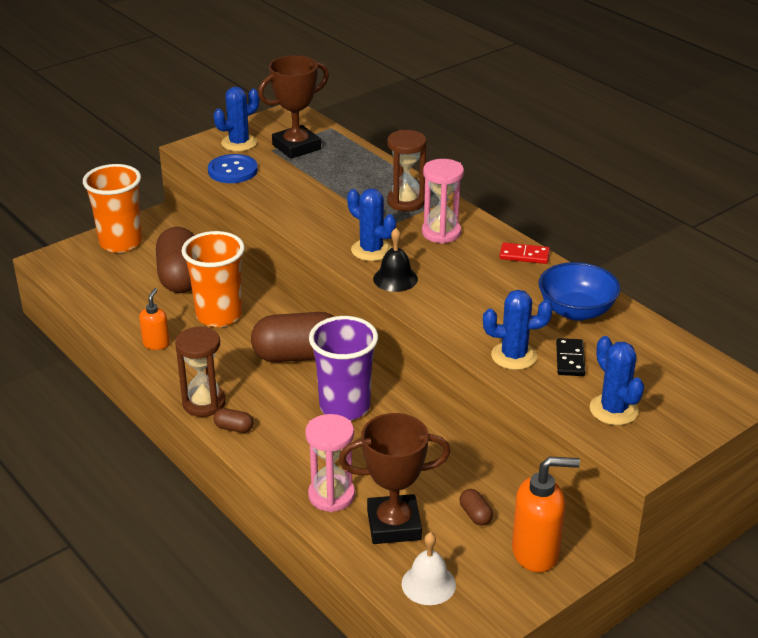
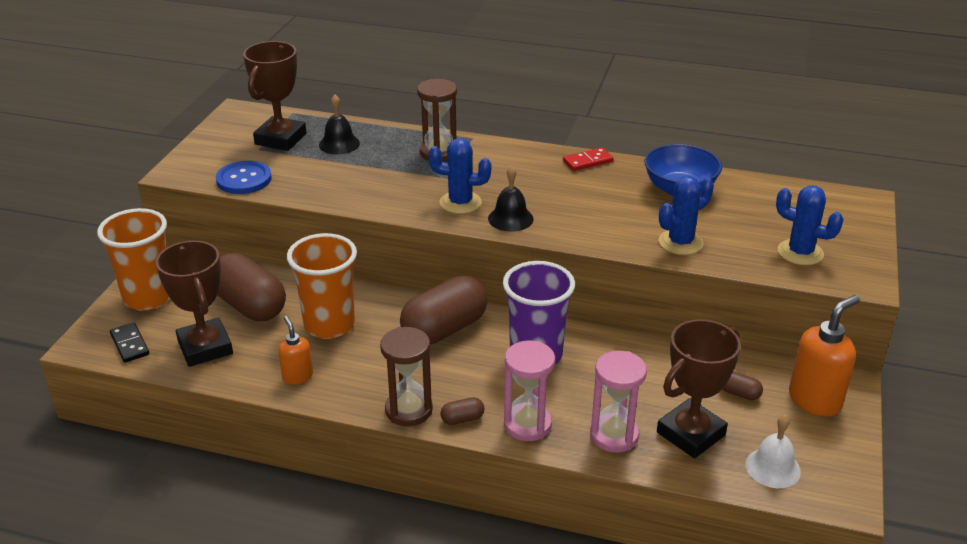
camera: 35 degrees left, 0 degrees up
blue cactus [214,87,259,151] -> none
pink hourglass [422,159,464,244] -> pink hourglass moved to [504,341,555,441]
black domino [556,338,585,376] -> black domino moved to [110,322,149,363]
none -> brown trophy [156,241,233,367]
none -> black bell [319,95,360,154]

